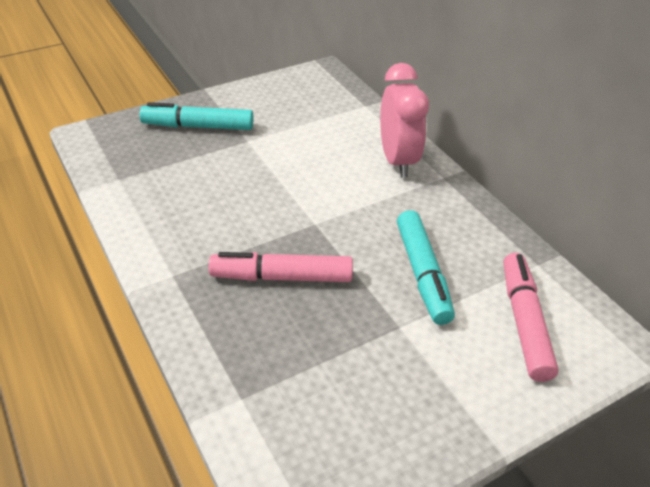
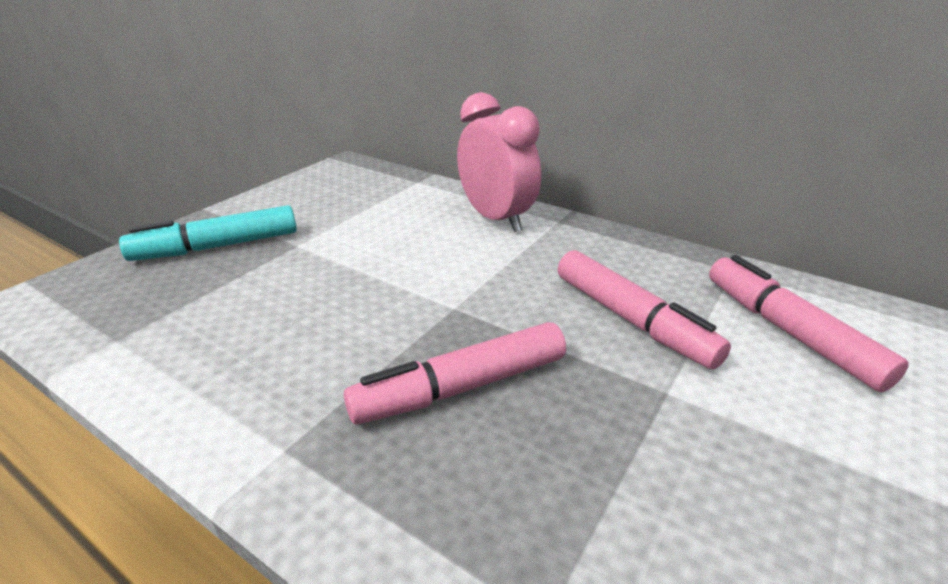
camera: 25 degrees left, 10 degrees down
turquoise marker [397,210,455,325] -> pink marker [558,250,731,370]

